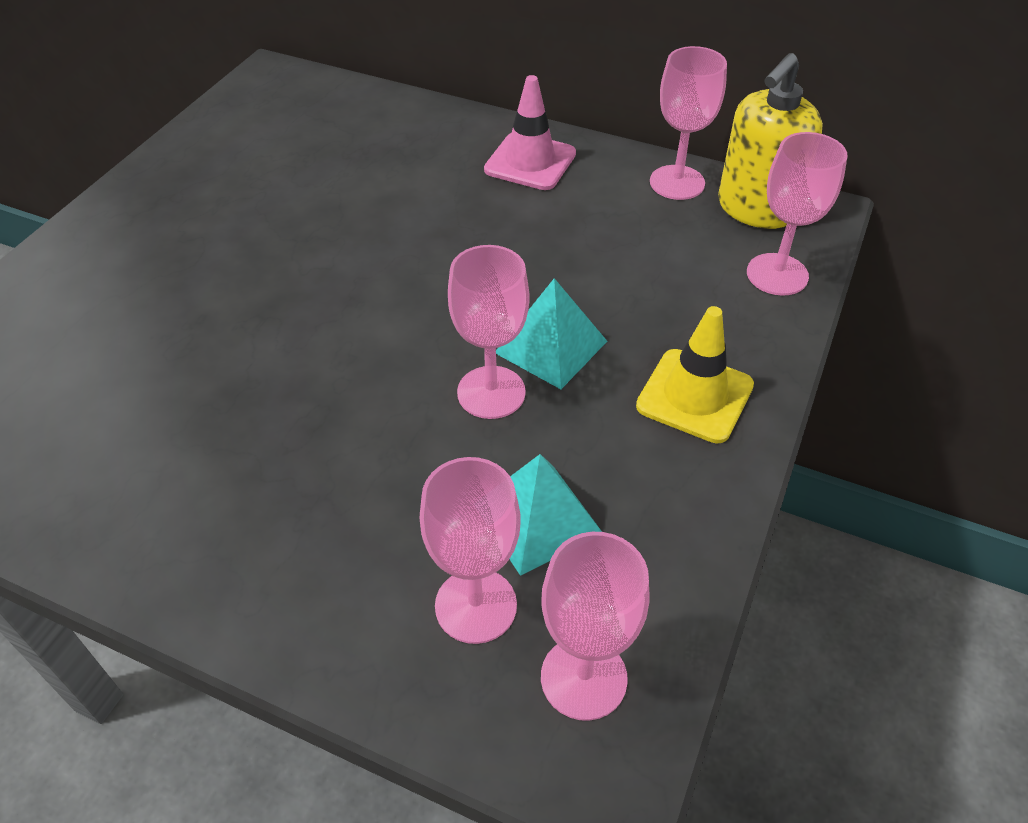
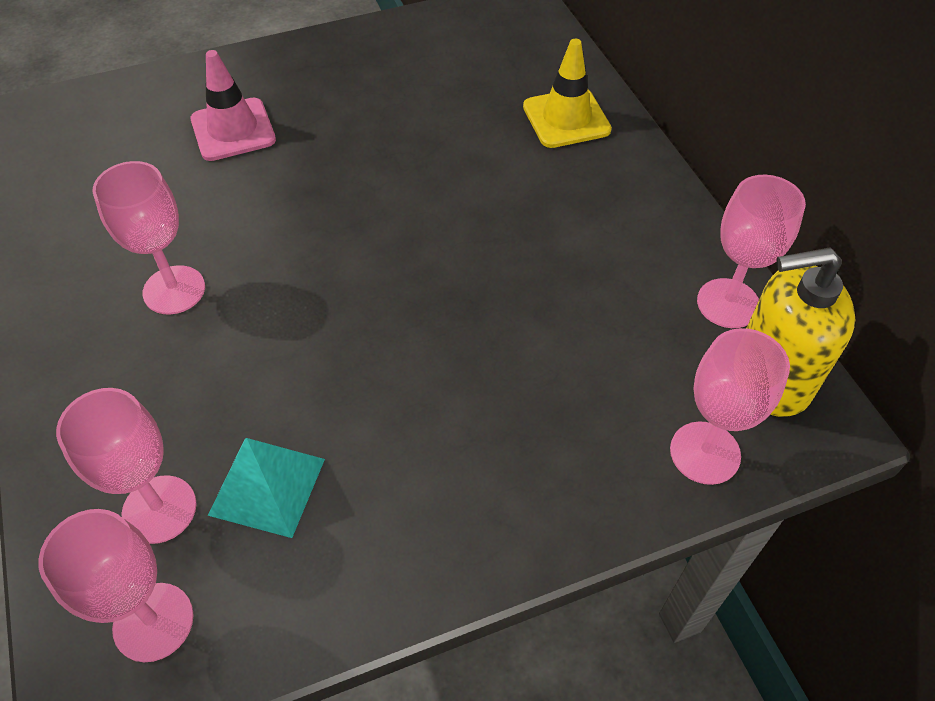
camera: 45 degrees right, 5 degrees up
pink goblet [448,245,530,419] -> pink goblet moved to [92,161,205,314]
pink traffic cone [484,75,576,190] -> pink traffic cone moved to [190,50,276,161]
turquoise pyramid [496,278,607,389] -> none
yellow traffic cone [636,306,754,443] -> yellow traffic cone moved to [523,39,612,148]

